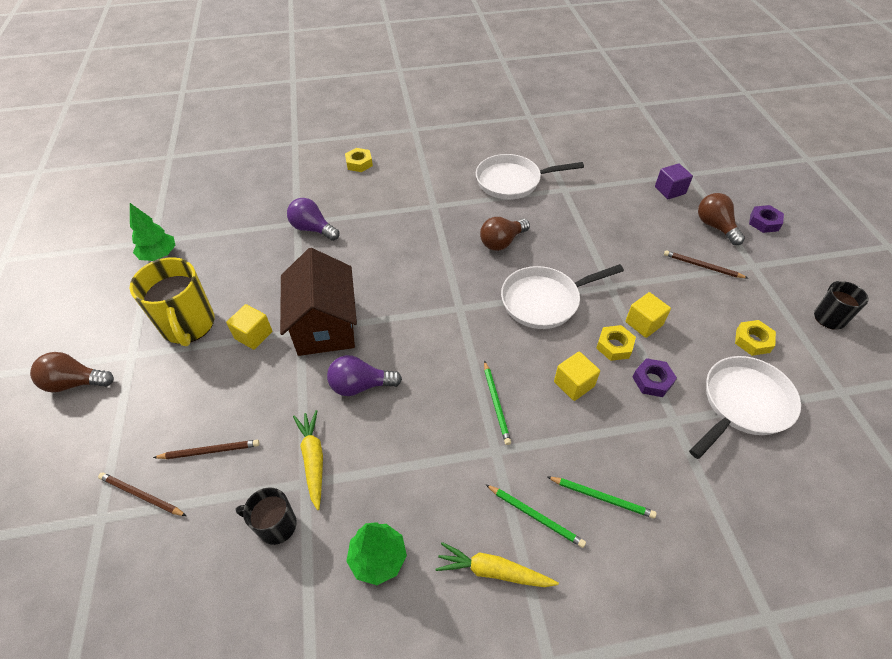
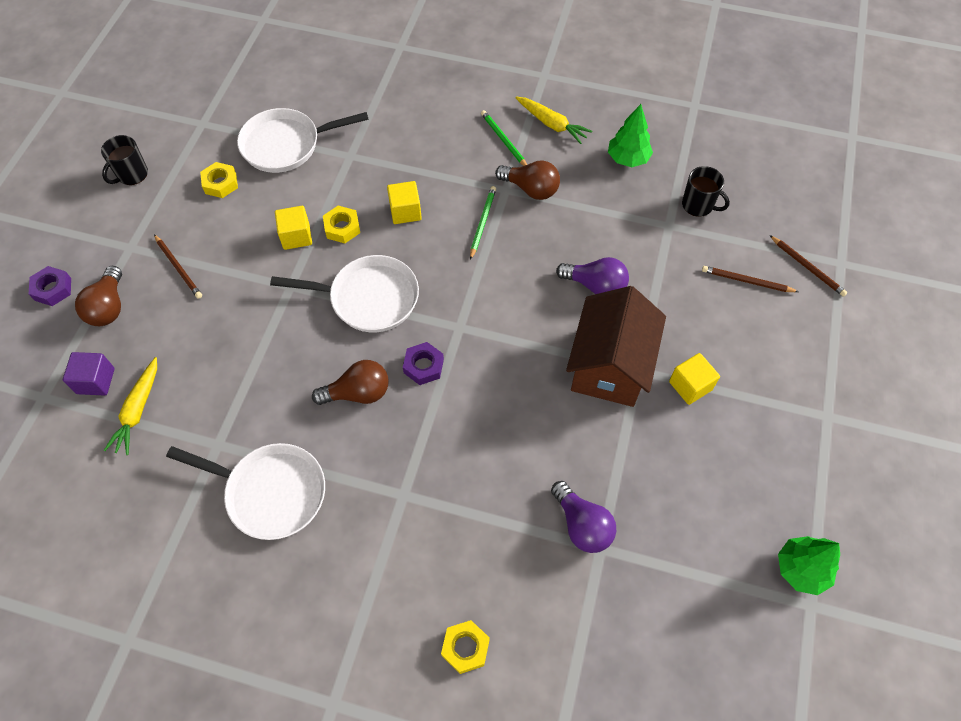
camera: 155 degrees left, 10 degrees up
brown light bulb [30,352,114,392] -> brown light bulb moved to [495,161,560,200]
yellow mug [130,257,215,346] -> none
yellow carrot [293,410,323,510] -> yellow carrot moved to [103,357,157,455]
green pencil [548,477,656,519] -> none
purple nut [633,358,677,397] -> purple nut moved to [403,342,444,385]

